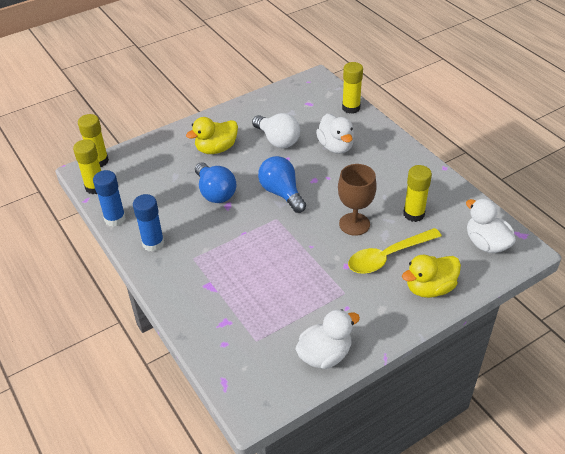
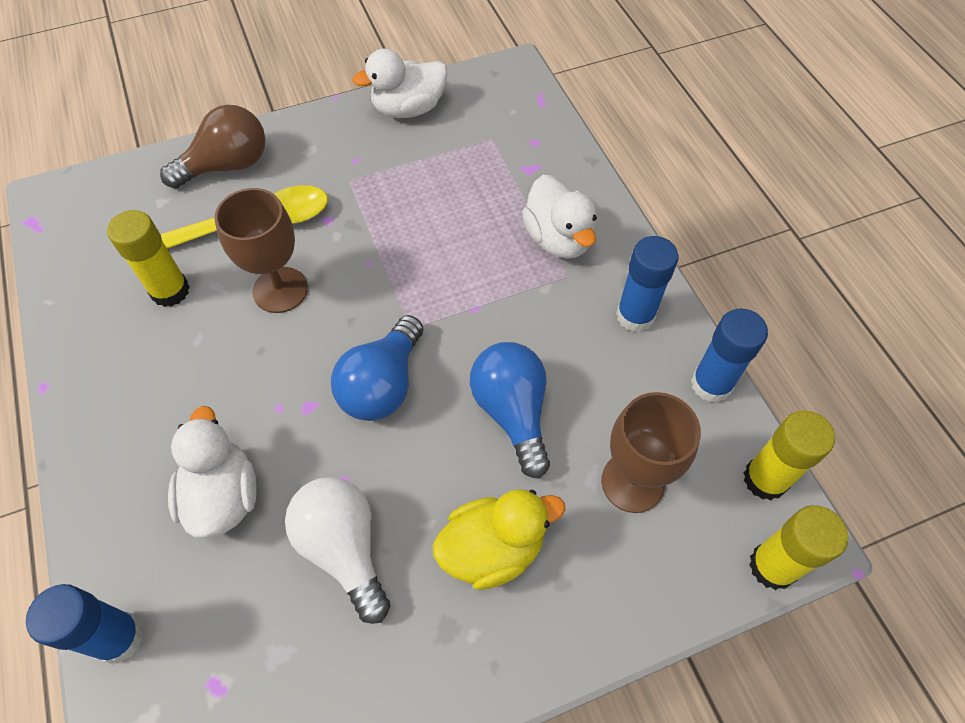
camera: 170 degrees left, 15 degrees up
blue light bulb [258,156,306,213] -> blue light bulb turned 45 degrees clockwise [331,315,423,421]
yellow glue stick [342,62,363,114] -> blue glue stick [26,584,144,664]
yellow duck [402,255,461,298] -> brown light bulb [160,105,265,189]
white duck [466,199,516,253] -> white duck moved to [522,175,597,259]
none -> brown goblet [601,392,701,513]

